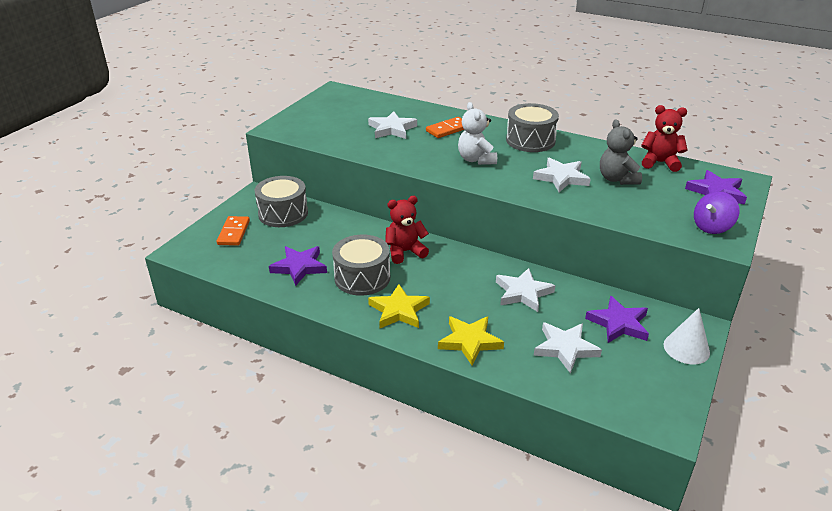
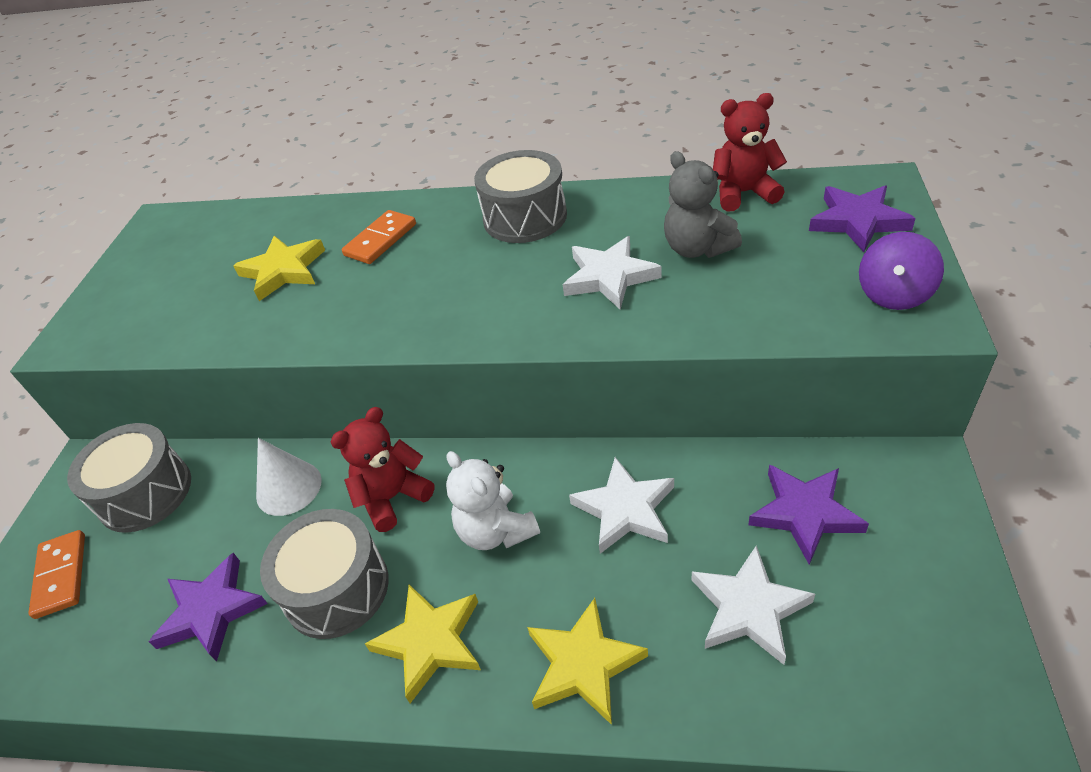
camera: 15 degrees left, 10 degrees up
white star [368,111,417,139] -> yellow star [233,236,325,301]
white teddy bear [458,102,497,165] -> white teddy bear moved to [446,451,540,550]
white cone [664,308,710,364] -> white cone moved to [256,438,322,516]

